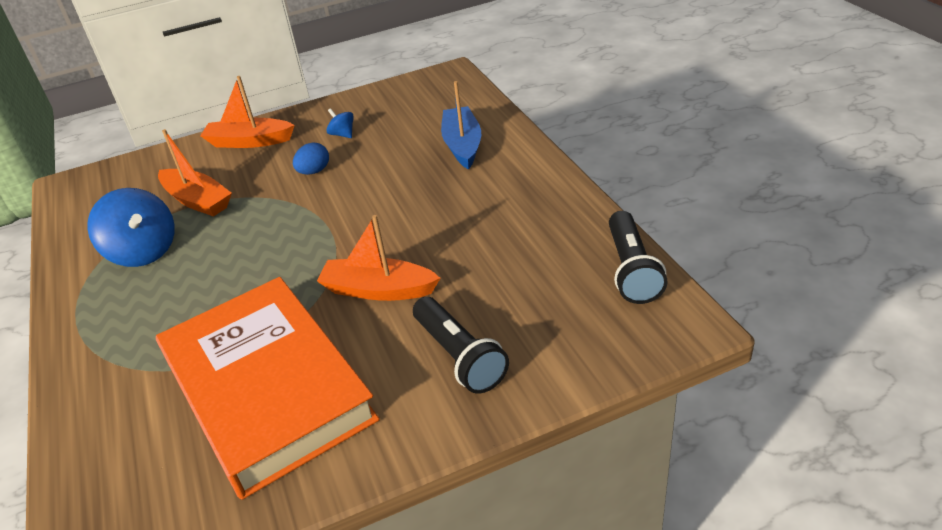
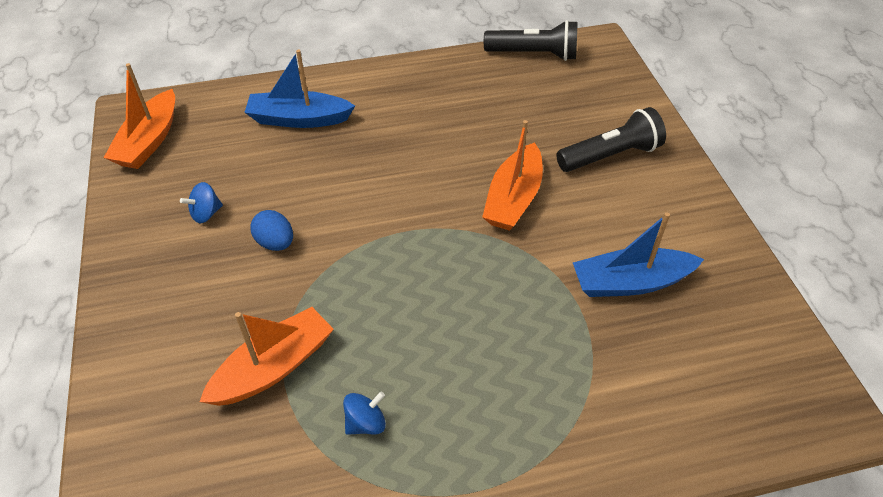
camera: 85 degrees left, 10 degrees up
blue spinning top [87,188,175,267] -> blue spinning top [343,391,386,435], size x0.48
orange book [156,277,380,500] -> blue boat [573,213,704,297]
orange boat [200,76,295,148] -> orange boat moved to [104,63,175,169]

